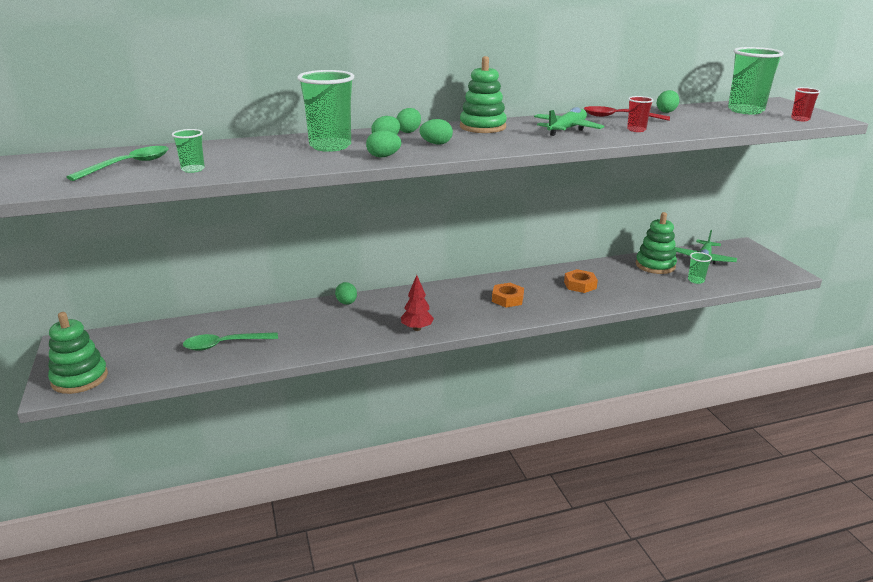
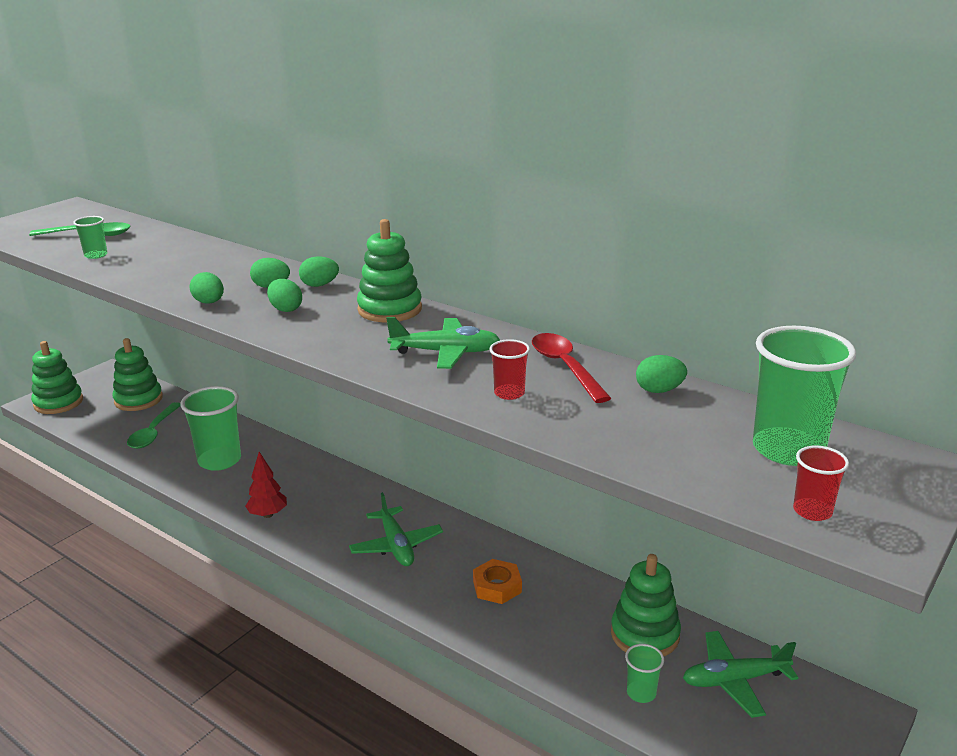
camera: 55 degrees right, 0 degrees up
green spoon [183,332,278,351] -> green spoon turned 120 degrees counterclockwise [127,402,181,449]
green cup [297,70,354,152] -> green cup moved to [180,386,241,471]
green egg [335,282,357,304] -> none
orange nut [492,283,524,307] -> green plane [349,492,443,566]
none -> green stacking toy [112,338,163,411]

